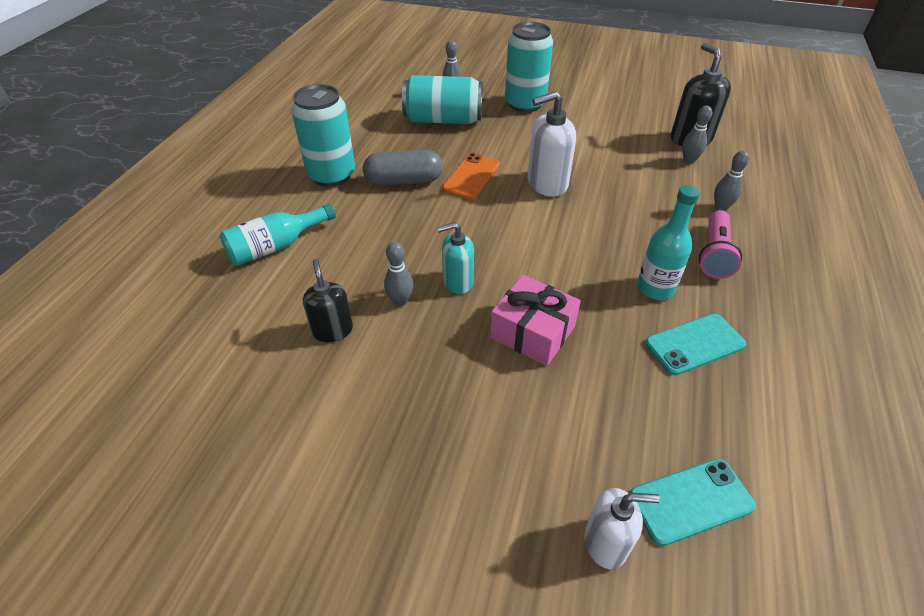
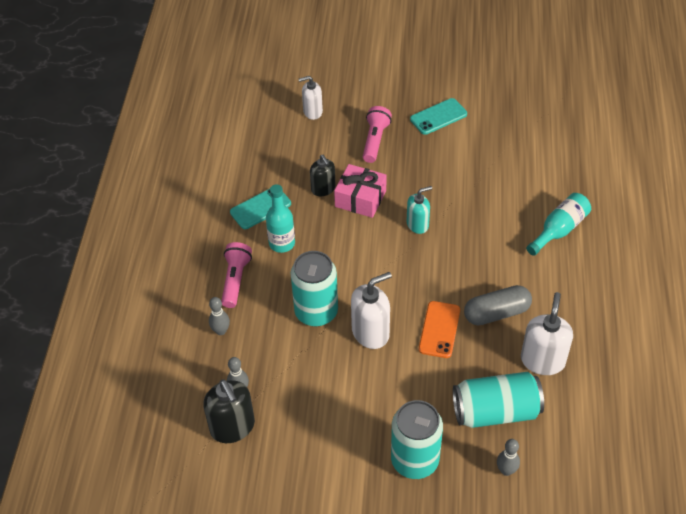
camera: 170 degrees right, 5 degrees up
turquoise can [291,84,355,187] -> turquoise can moved to [291,251,338,326]
black soap dispenser [303,259,353,342] -> black soap dispenser moved to [310,155,336,196]
grey bowling pin [384,242,414,306] -> none
turquoise phone [629,459,756,546] -> turquoise phone moved to [410,98,467,135]
none -> pink flashlight [363,106,392,163]
none -> white soap dispenser [521,292,573,375]

